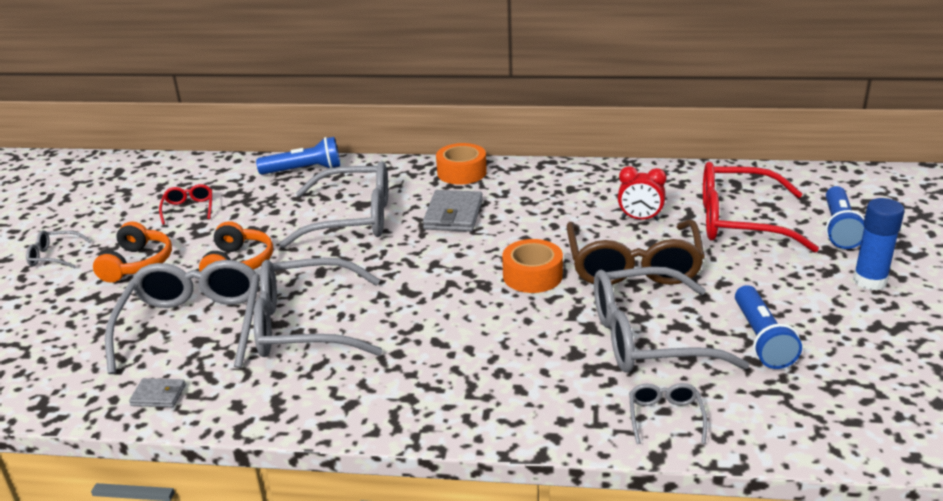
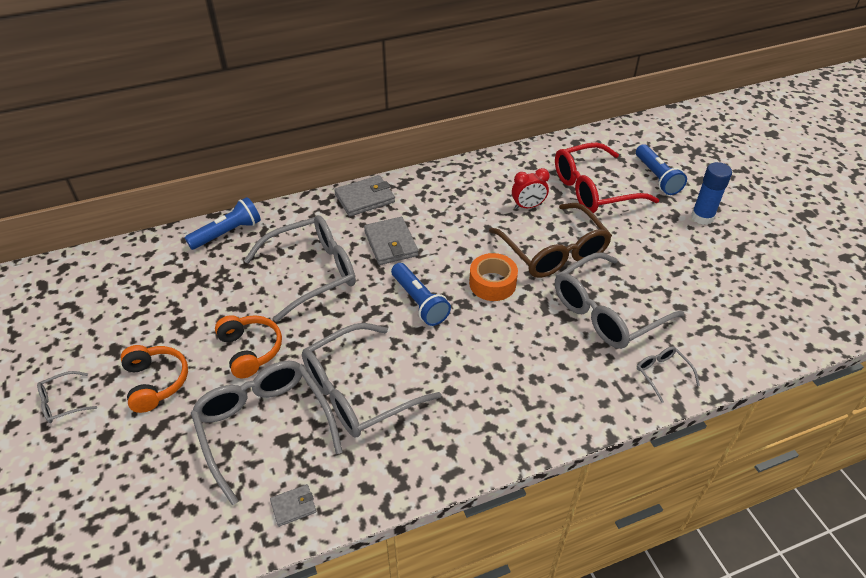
camera: 30 degrees left, 15 degrees up
red glasses [159,184,212,225] -> none
orange tape [436,143,487,184] -> grey wallet [334,175,395,217]
blue flashlight [735,285,802,369] -> blue flashlight moved to [391,263,451,326]

